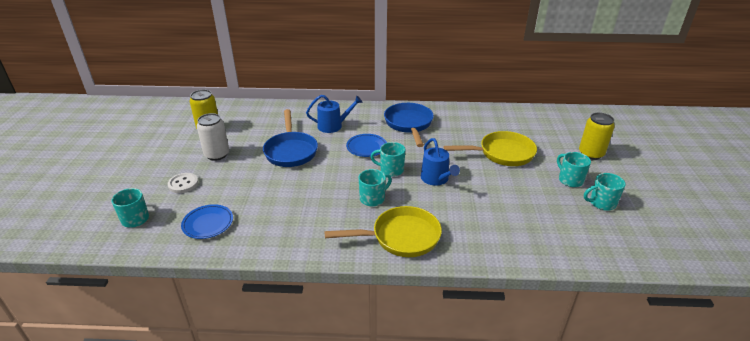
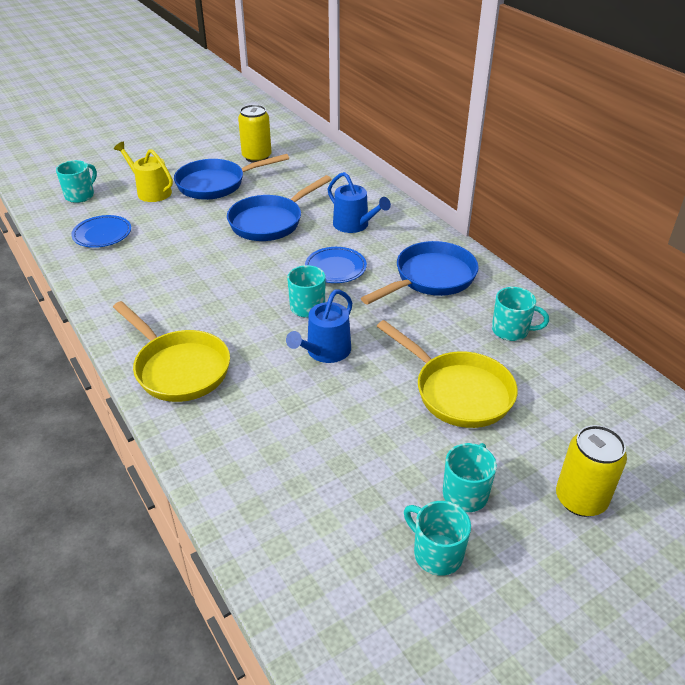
camera: 55 degrees right, 5 degrees up
white button [168,173,198,193] -> yellow watering can [114,142,173,202]
white can [197,113,229,161] -> blue pan [174,154,289,200]
turquoise mug [358,169,392,206] -> turquoise mug moved to [492,287,549,341]

